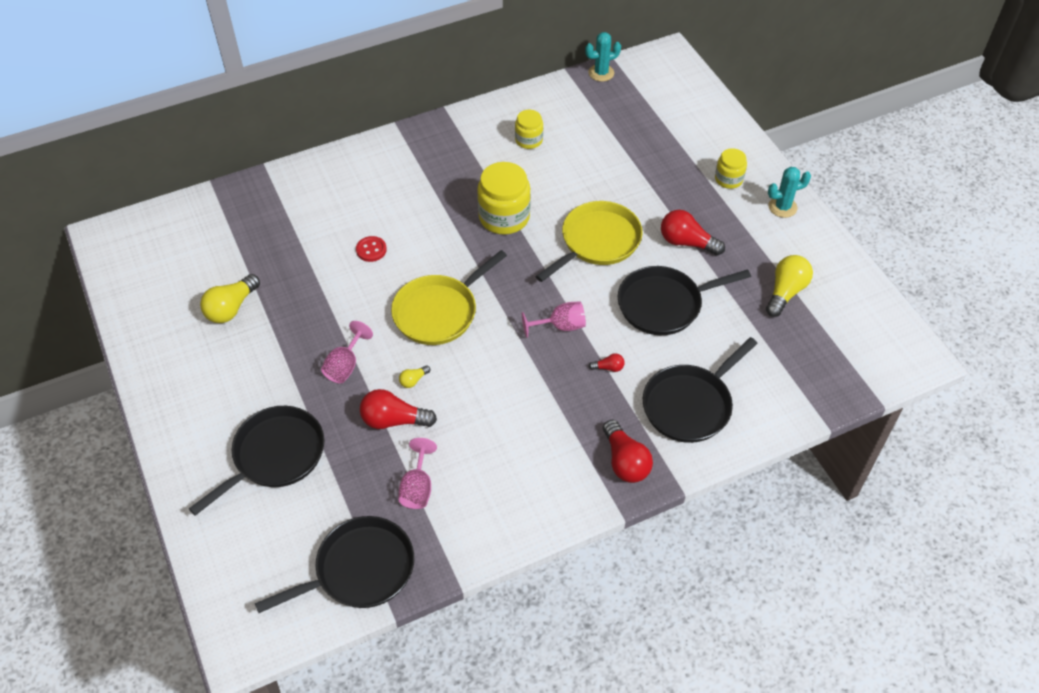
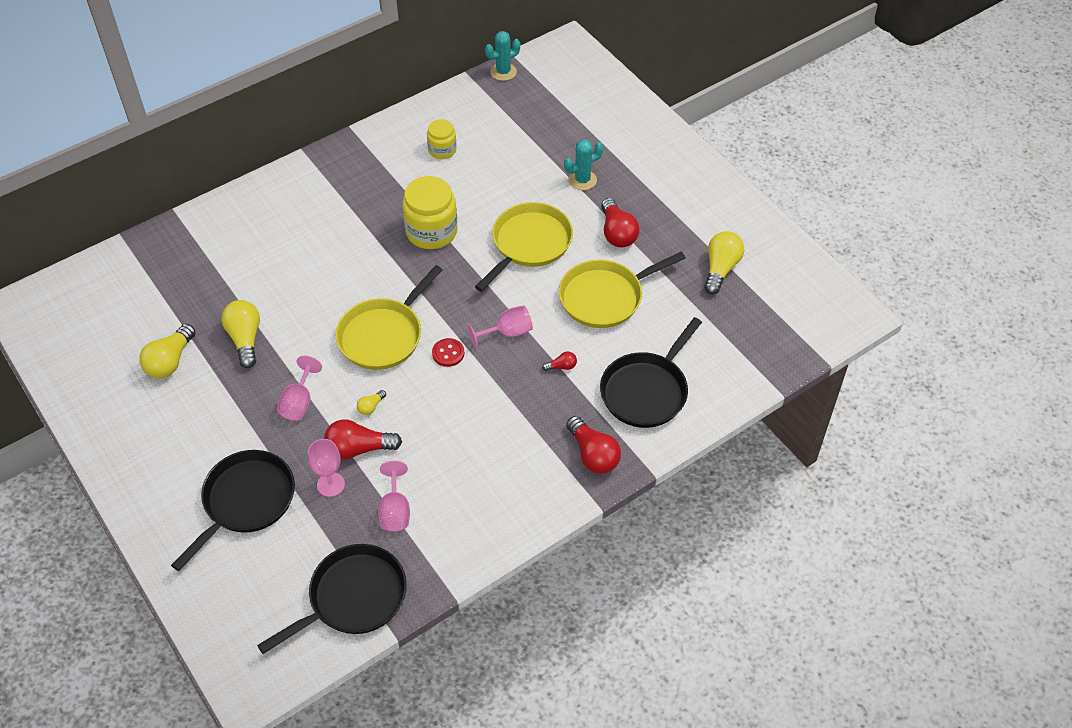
camera: 10 degrees left, 0 degrees up
red button [356,236,387,262] -> red button moved to [432,338,464,367]
black pan [618,266,751,335] -> yellow pan [559,252,686,328]
red light bulb [661,210,725,256] -> red light bulb turned 120 degrees counterclockwise [601,198,639,247]
yellow jar [715,148,747,189] -> none
turquoise cactus [768,167,811,218] -> turquoise cactus moved to [564,140,603,190]
none -> yellow light bulb [221,300,260,368]
none -> pink goblet [308,439,345,497]

